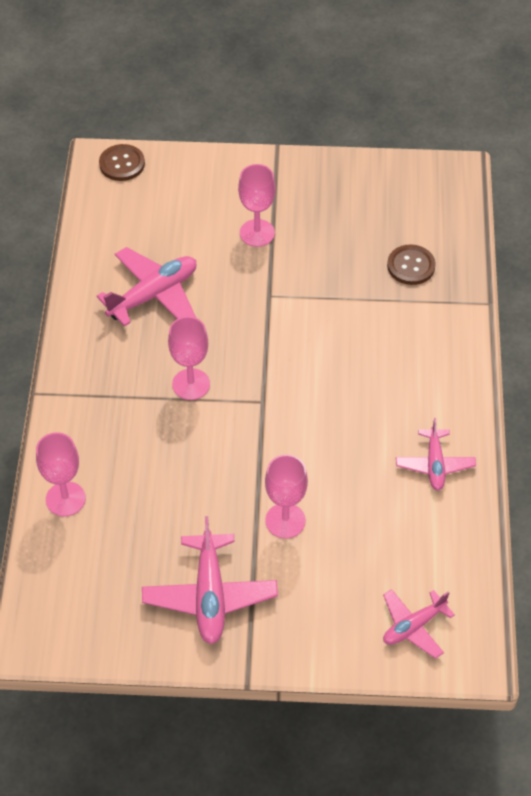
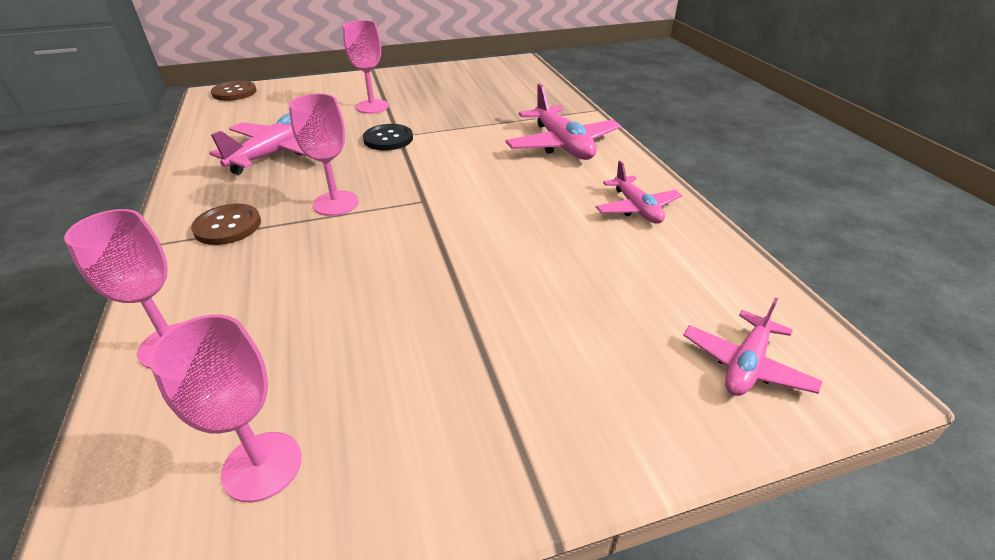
camera: 20 degrees left, 15 degrees down
pink plane [142,516,278,644] -> pink plane moved to [505,83,621,160]
pink goblet [265,454,308,539] -> pink goblet moved to [149,315,302,502]
brown button [387,245,436,285] -> brown button moved to [191,204,261,245]
none -> black button [363,124,413,150]

